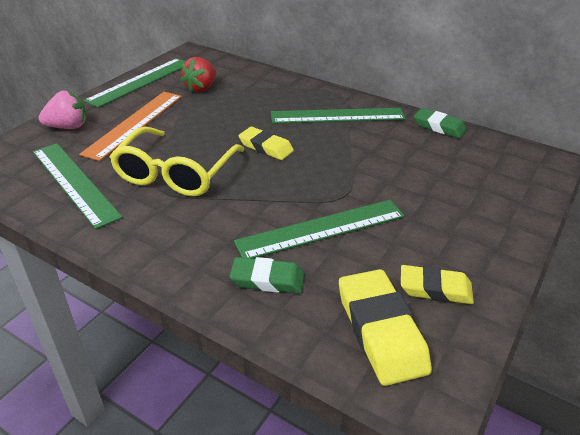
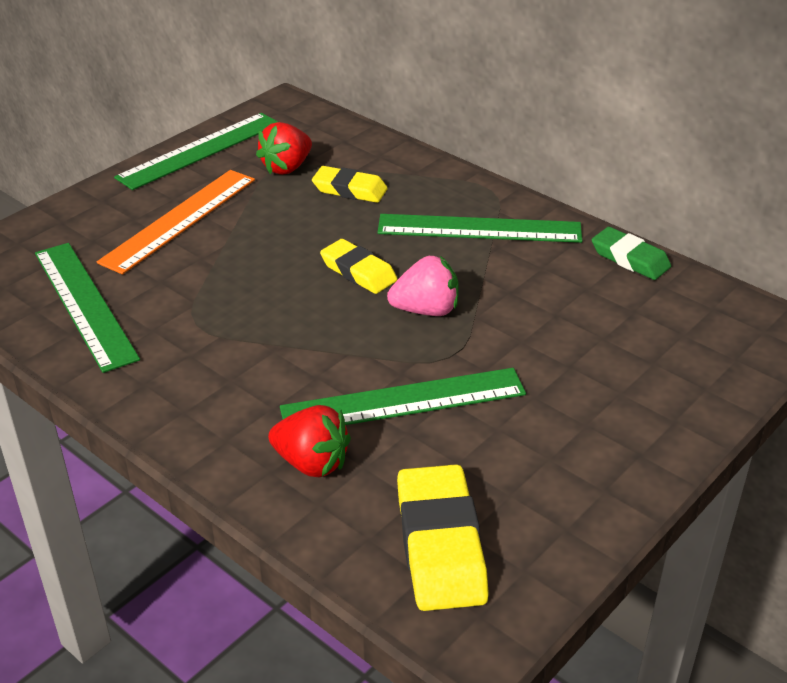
camera: 10 degrees right, 0 degrees up
pink strawberry [39,91,87,129] -> pink strawberry moved to [387,256,459,316]
yellow glasses [109,127,245,197] -> none
green eraser [230,257,305,293] -> red strawberry [268,405,351,477]
yellow eraser [401,265,474,304] -> yellow eraser moved to [312,166,388,203]

